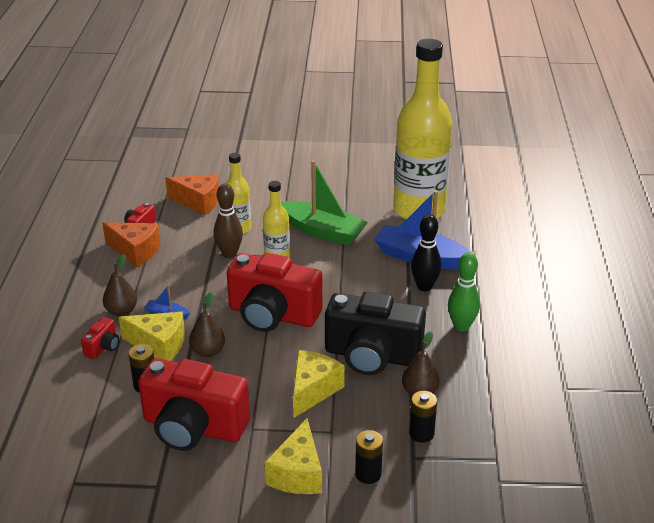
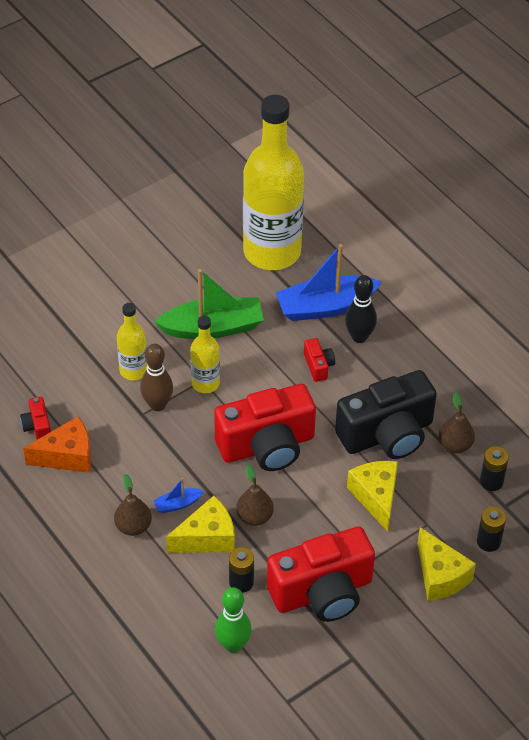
camera: 40 degrees left, 15 degrees up
red camera [81,317,119,359] -> red camera moved to [304,338,335,382]
orange cheese [165,174,219,215] -> none
green bowling pin [448,252,480,332] -> green bowling pin moved to [215,587,252,653]

